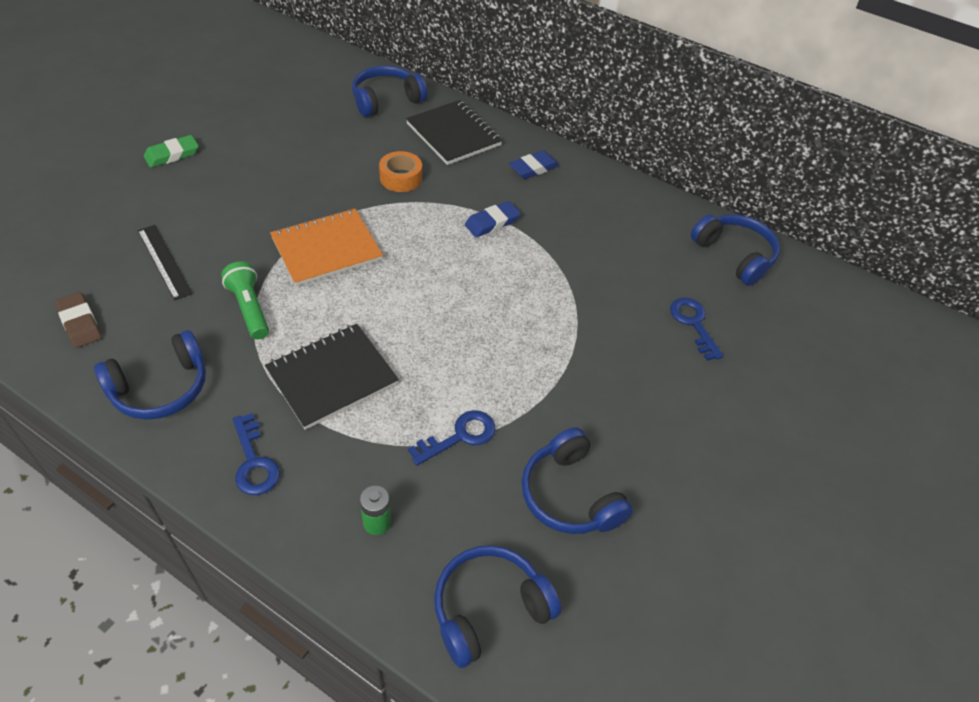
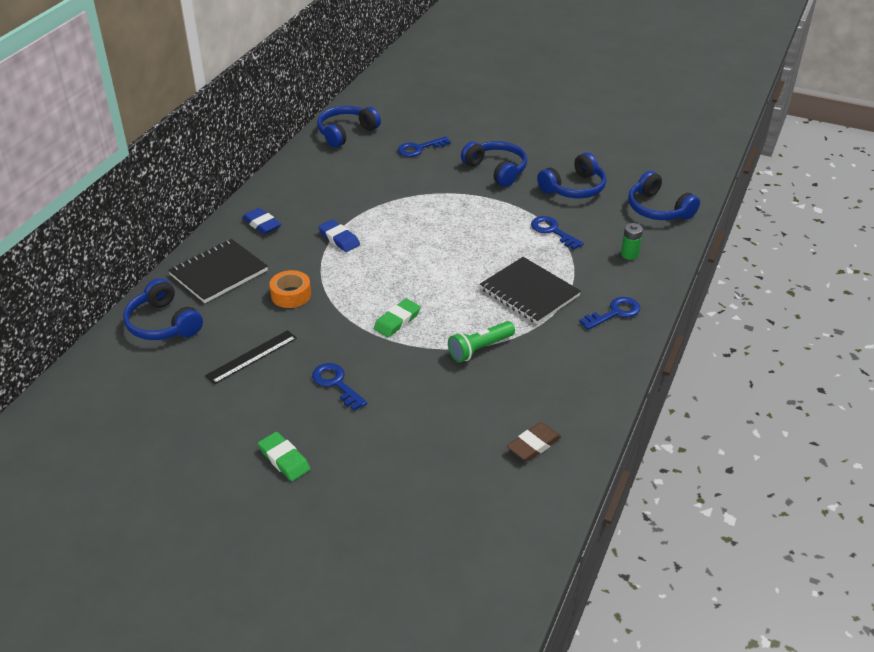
camera: 95 degrees left, 10 degrees down
blue headphones [94,330,206,420] -> blue headphones moved to [461,141,527,187]
black ruler [138,225,193,300] -> black ruler moved to [205,330,297,384]
orange notebook [270,209,383,286] -> green eraser [374,299,421,337]
none -> blue key [312,363,367,411]

